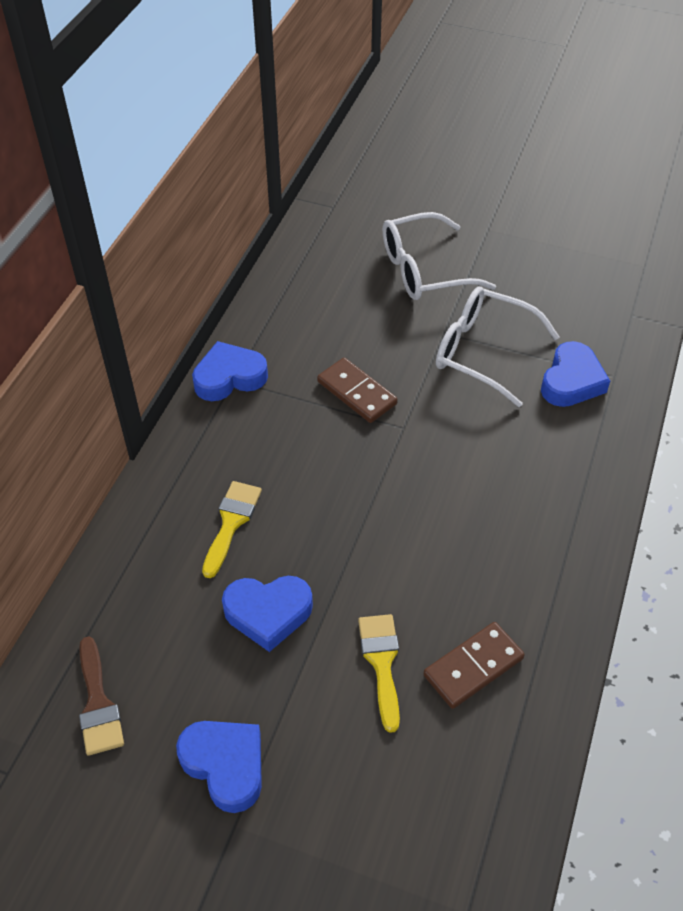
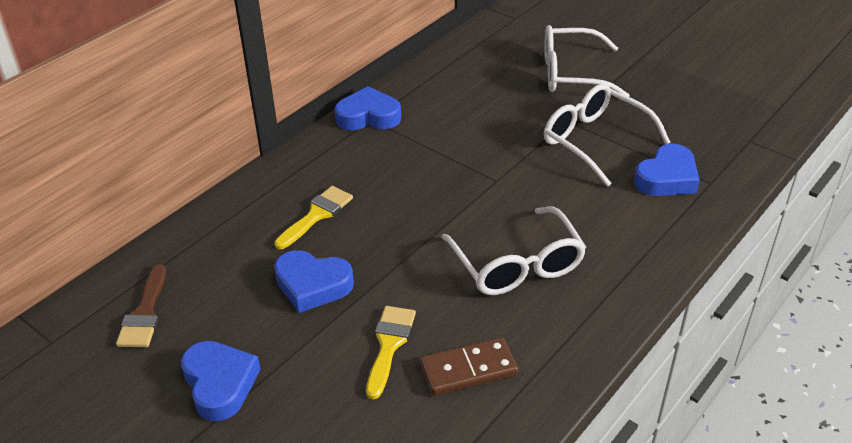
camera: 20 degrees right, 10 degrees down
brown domino [317,358,398,423] -> none
none -> white glasses [441,206,586,295]

